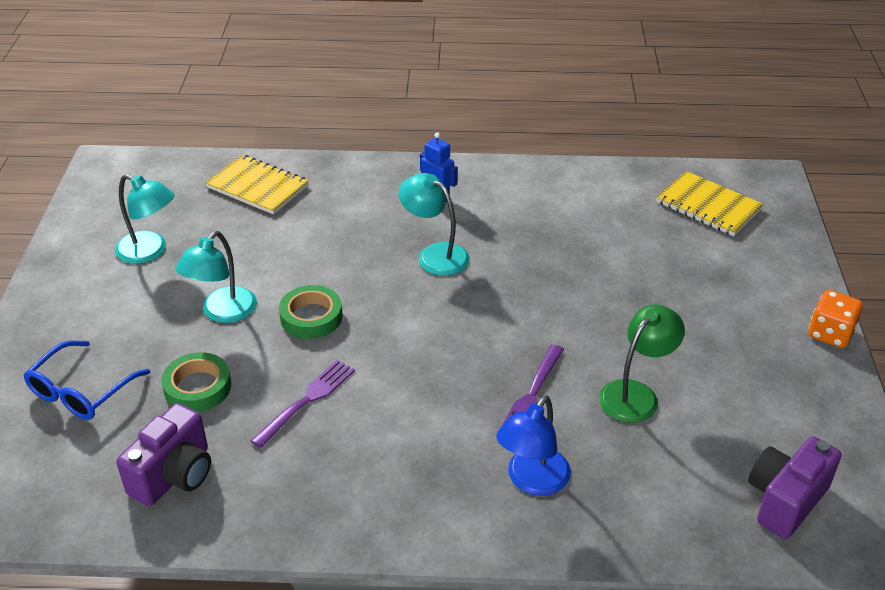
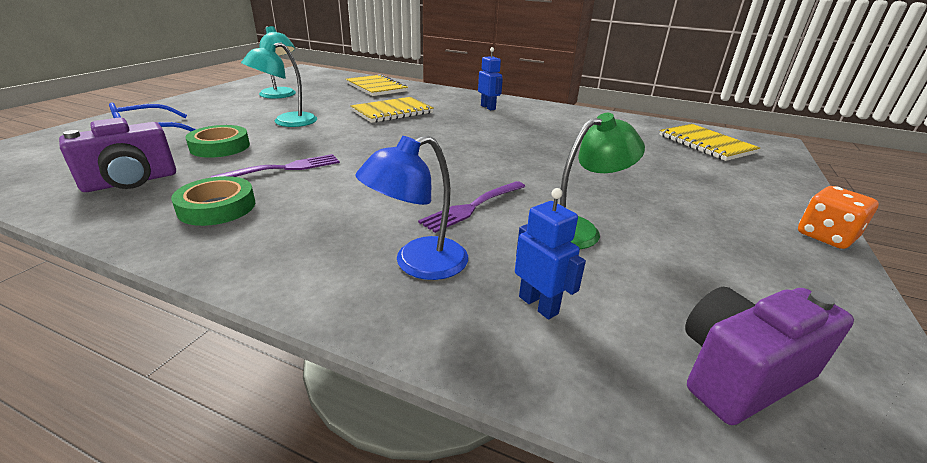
camera: 20 degrees right, 10 degrees down
green tape [279,285,343,339] -> green tape moved to [171,176,255,226]
turquoise lamp [399,173,470,276] -> none
none -> yellow notebook [351,97,434,123]
none -> blue robot [515,188,586,320]

